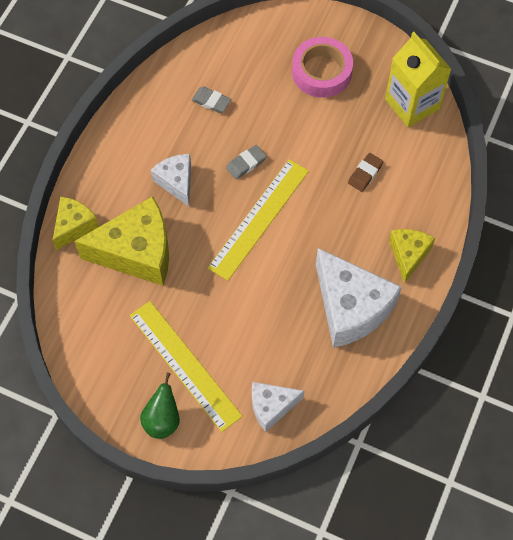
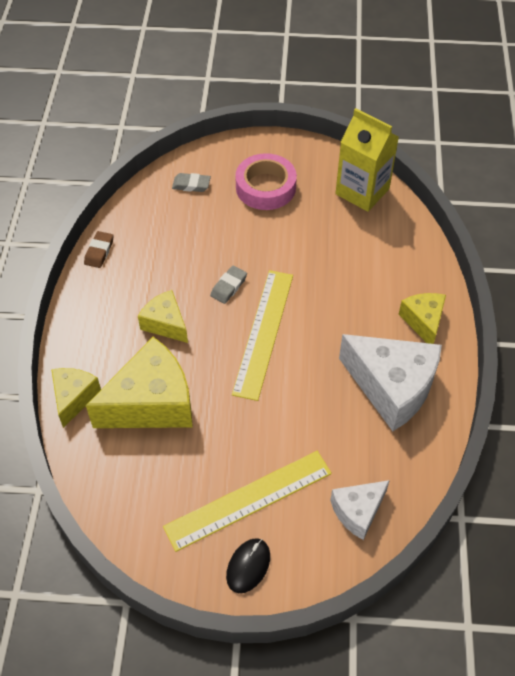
camera: 20 degrees left, 10 degrees down
yellow ruler [130,301,243,432] -> yellow ruler turned 60 degrees counterclockwise [163,451,332,552]
green pear [140,372,180,439] -> black mouse [226,538,270,593]
white cheese [151,154,191,206] -> yellow cheese [138,290,188,343]
grey eraser [192,87,231,113] -> grey eraser moved to [172,173,211,192]
brown eraser [348,153,384,192] -> brown eraser moved to [84,231,114,268]

